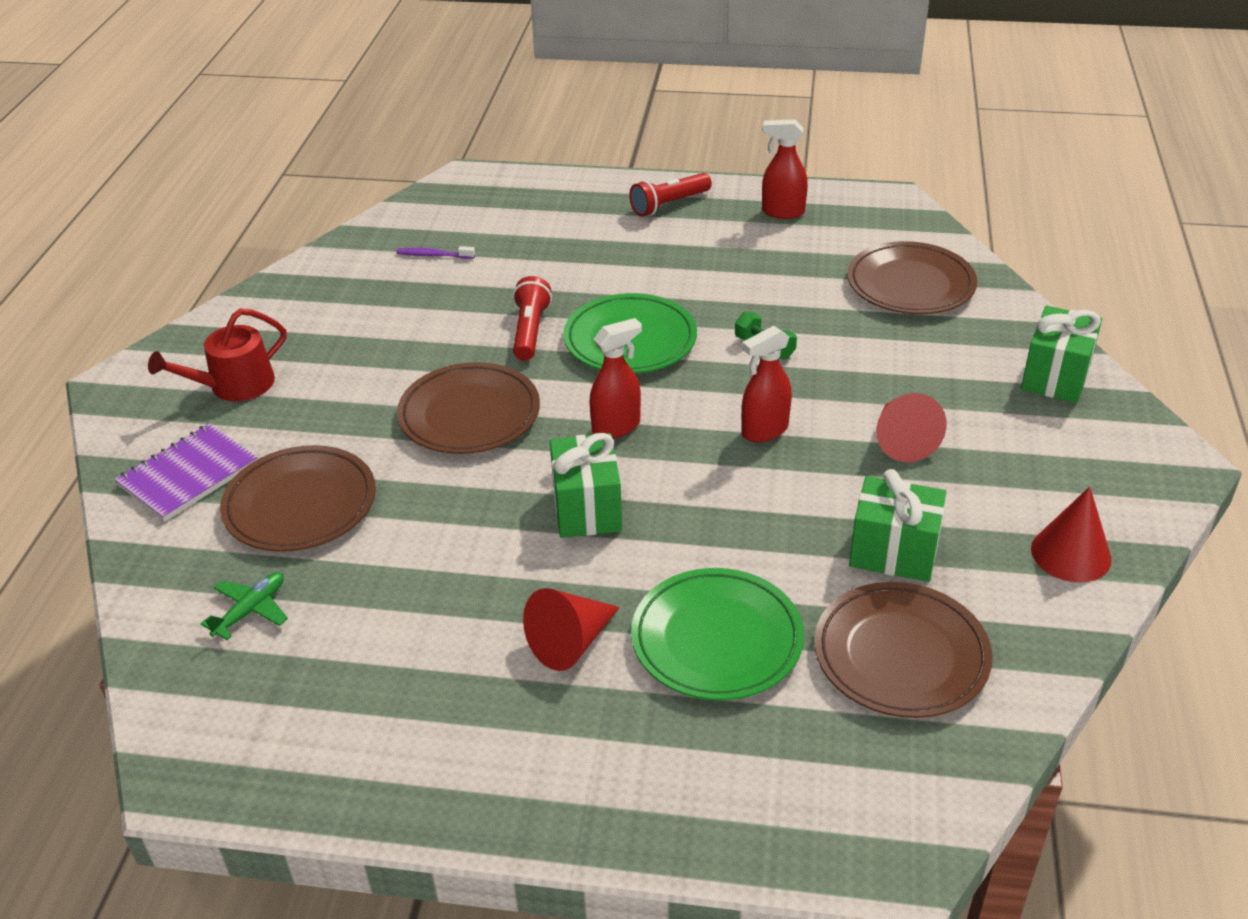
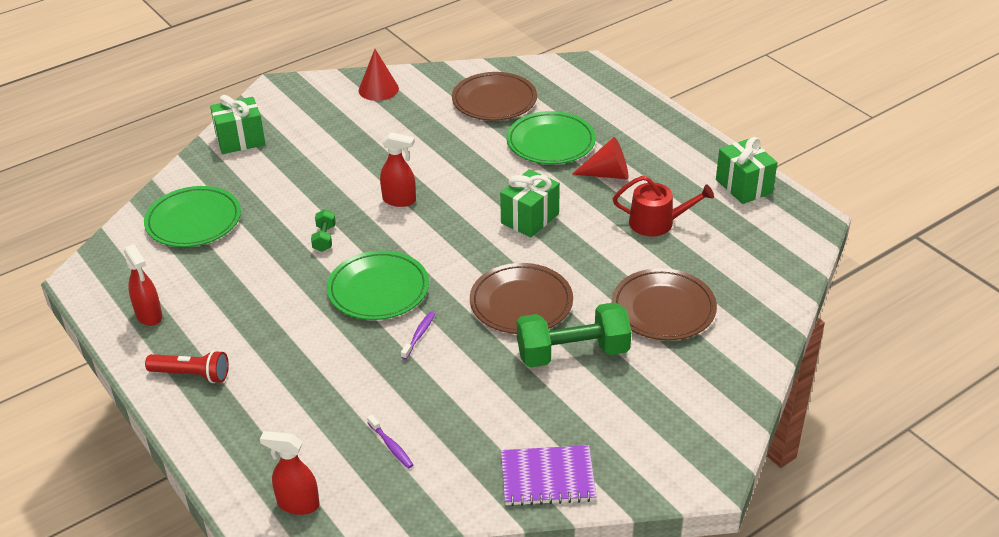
camera: 135 degrees left, 0 degrees up
purple notebook [115,424,258,521] -> purple notebook moved to [501,445,597,506]
red watering can [148,308,286,401] -> red watering can moved to [613,176,714,236]
green plane [200,572,288,640] -> none
red flashlight [513,276,552,361] -> purple toothbrush [401,311,435,359]
red spray bottle [590,318,642,438] -> red spray bottle moved to [260,431,320,515]
brown plate [847,241,977,314] -> green plate [144,186,241,247]
green gift [849,469,946,582] -> green gift moved to [716,137,777,204]
red cone [876,393,947,462] -> none
none -> green dumbbell [517,302,631,368]

